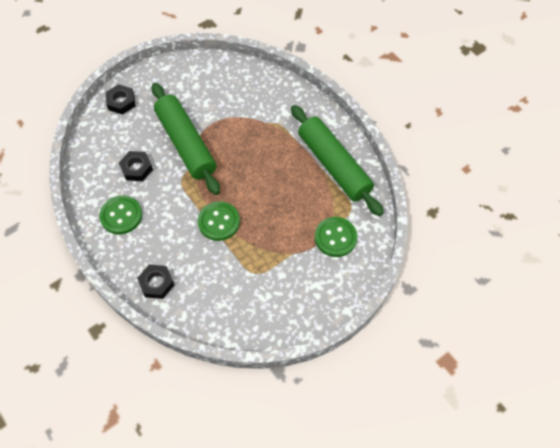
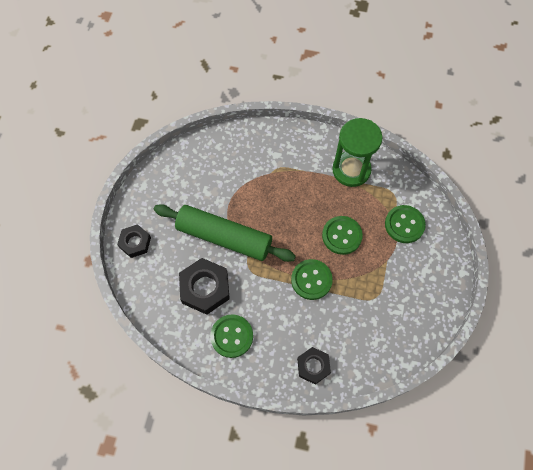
camera: 40 degrees left, 5 degrees up
black nut [119,151,153,181] -> black nut [179,258,230,315], size x1.61
green rolling pin [291,105,384,216] -> green hourglass [332,118,383,187]
none -> green button [322,216,363,255]

